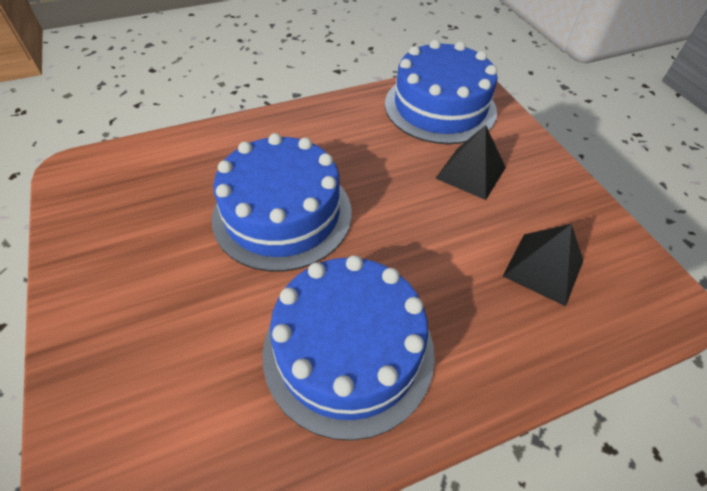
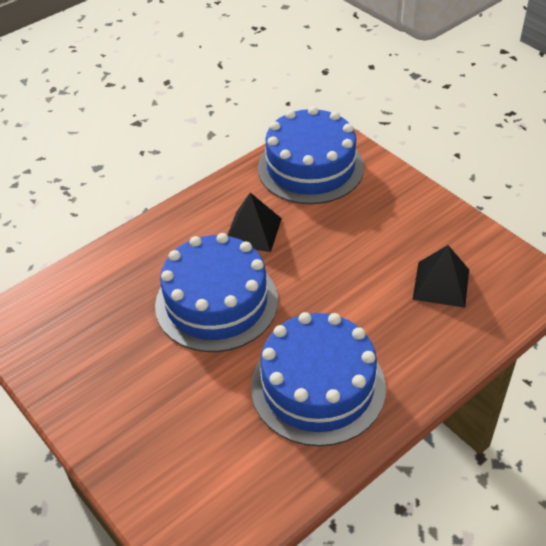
camera: 15 degrees left, 5 degrees down
black pyramid [435,125,506,200] -> black pyramid moved to [227,193,282,252]

